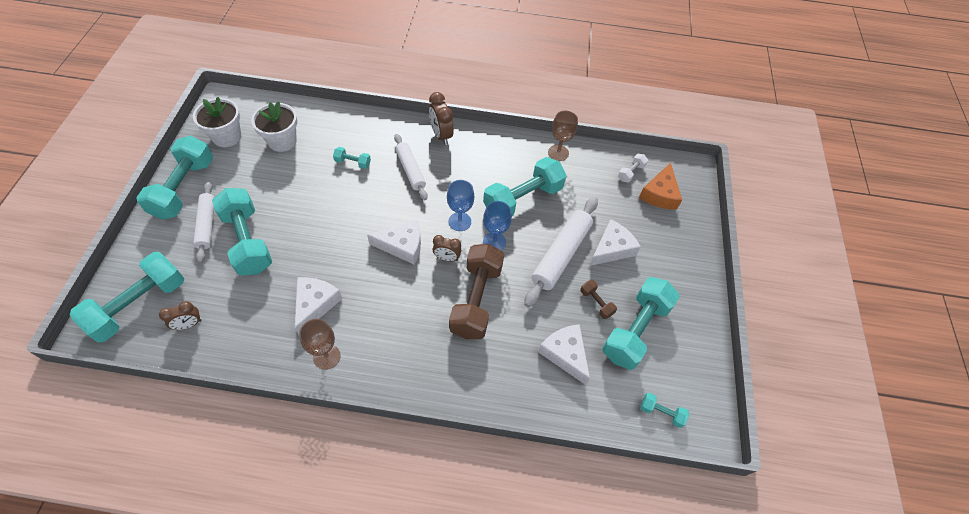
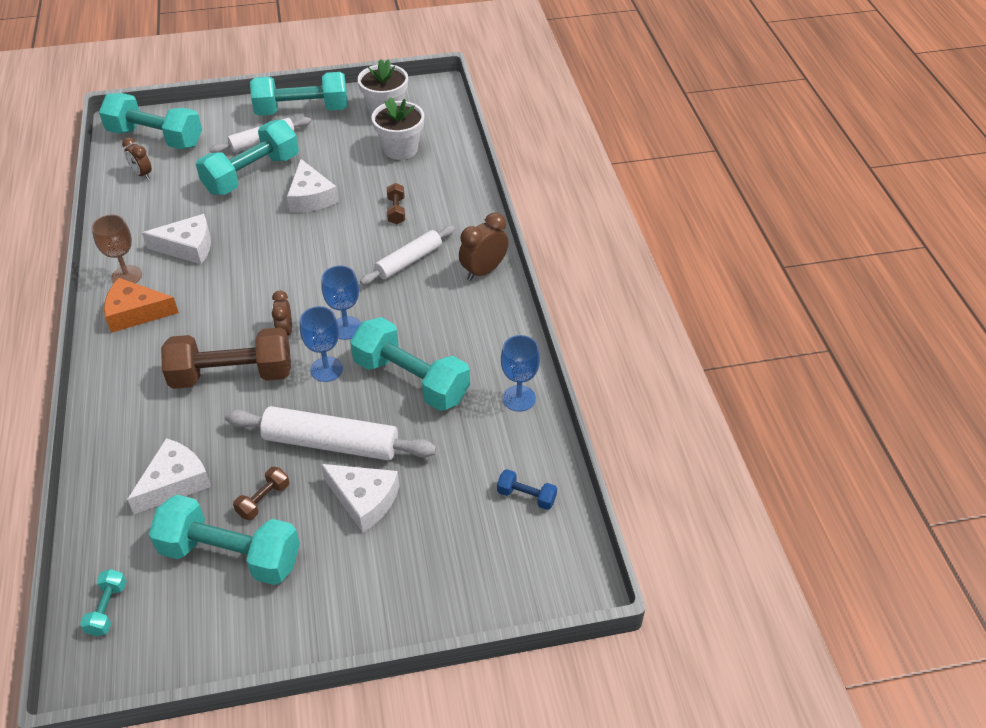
camera: 75 degrees right, 10 degrees down
turquoise dumbbell [333,147,371,169] -> brown dumbbell [387,183,405,224]
white cheese [367,220,421,264] -> white cheese moved to [287,159,338,212]
brown goblet [548,111,578,161] -> blue goblet [501,335,540,412]
white dumbbell [618,154,648,182] -> blue dumbbell [497,469,557,510]
orange cheese [639,163,682,210] -> orange cheese moved to [104,278,179,333]

